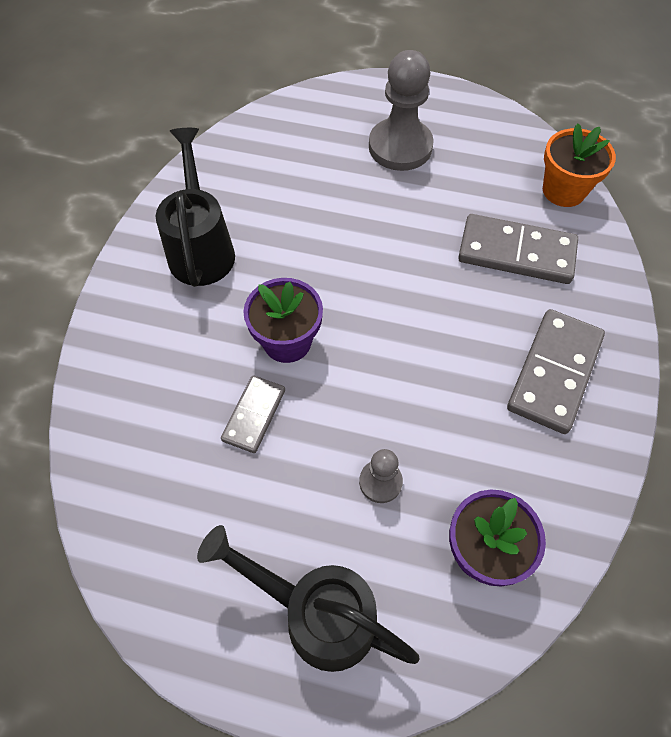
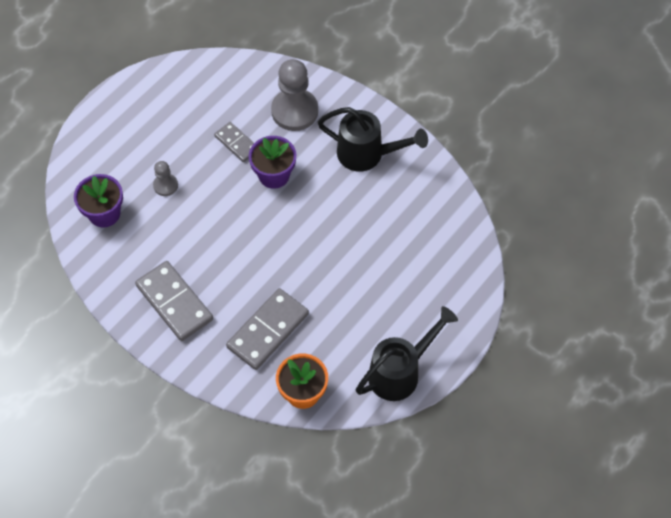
camera: 115 degrees right, 0 degrees up
black watering can [197,525,420,672] -> black watering can moved to [356,306,458,401]
grey pawn [369,50,434,171] -> grey pawn moved to [271,59,318,131]

